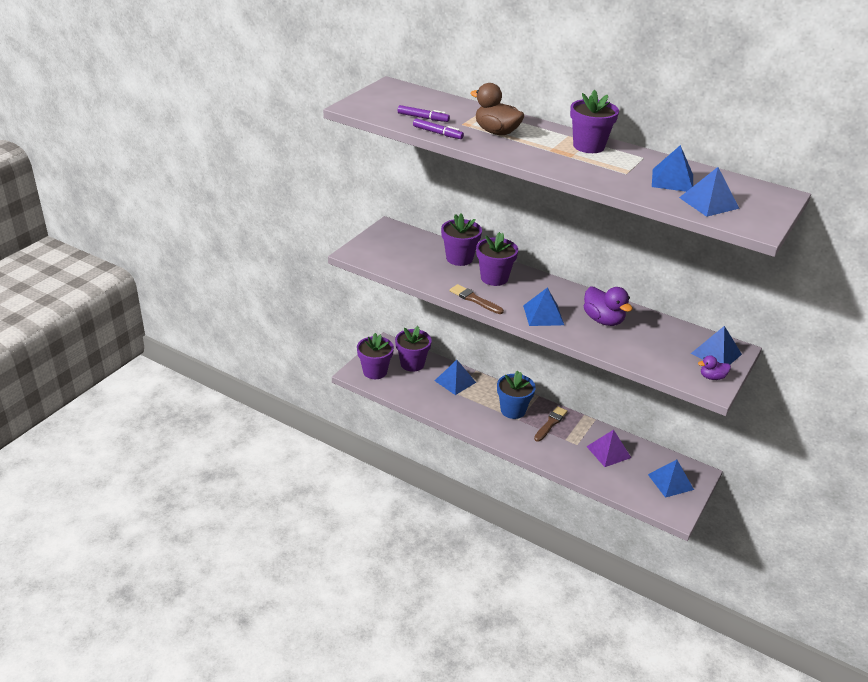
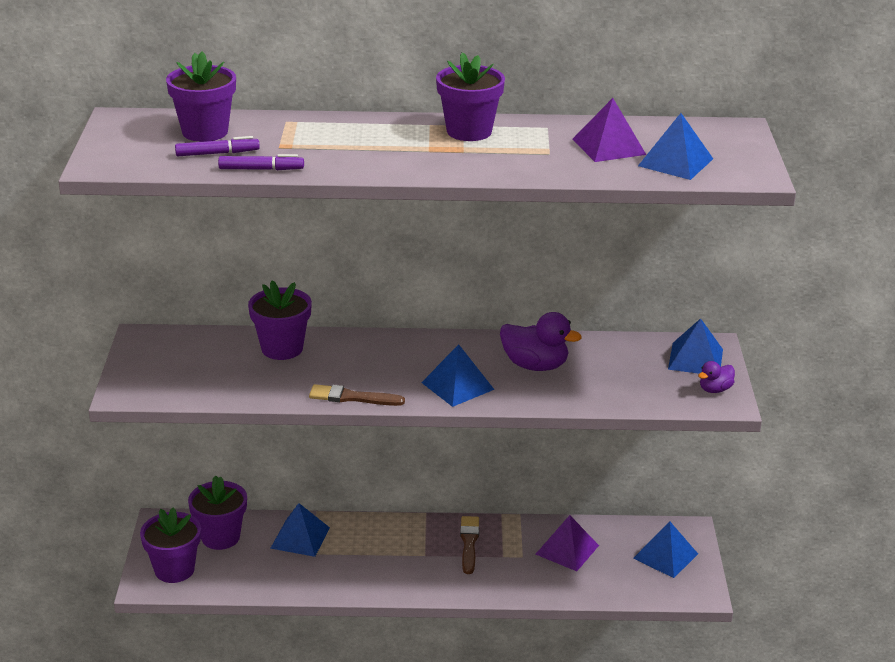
camera: 30 degrees left, 5 degrees down
brown duck [471,83,524,135] -> none
purple flower pot [476,232,518,286] -> purple flower pot moved to [166,51,236,142]
blue flower pot [497,370,535,419] -> none
blue pyramid [652,145,693,192] -> purple pyramid [573,98,646,162]

